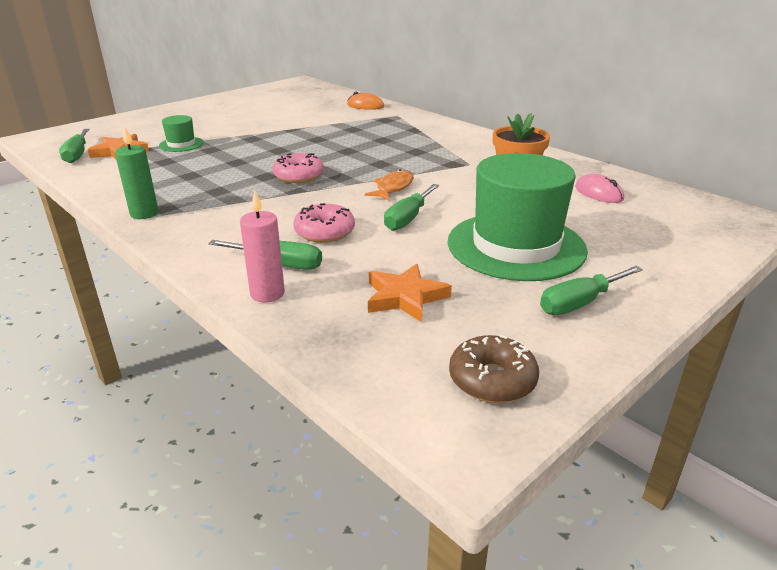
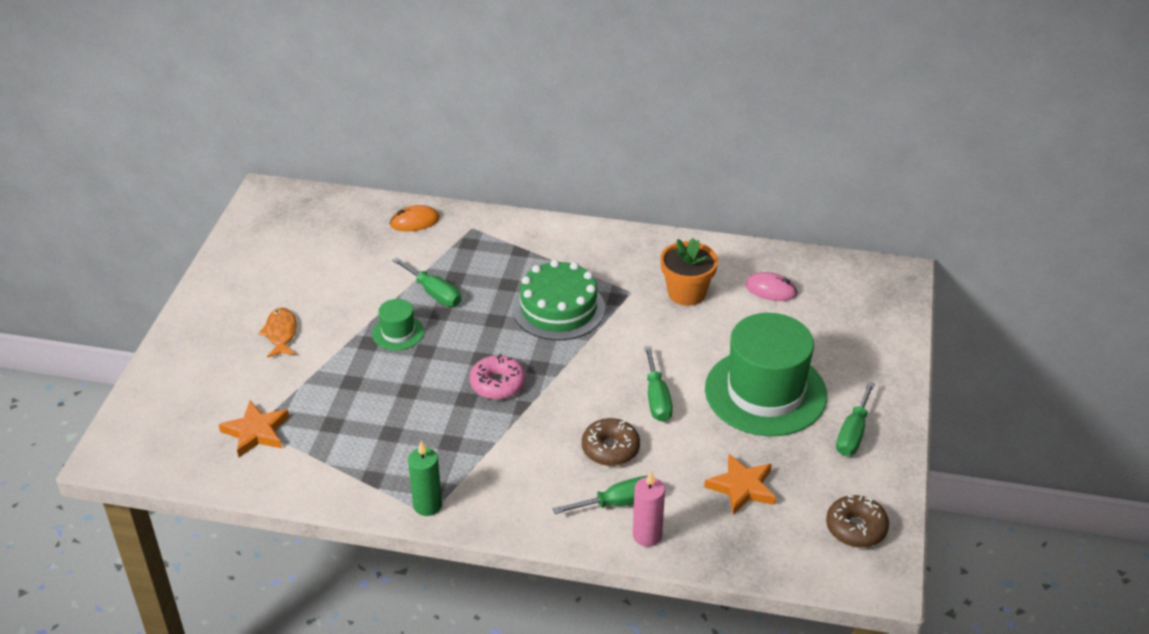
camera: 35 degrees left, 10 degrees up
green screwdriver [59,129,89,163] -> green screwdriver moved to [392,257,461,307]
green hat [159,115,204,152] -> green hat moved to [372,299,424,351]
pink donut [293,203,355,243] -> brown donut [582,418,640,466]
orange fish [365,170,414,201] -> orange fish moved to [258,308,297,358]
none -> green cake [512,260,605,341]

